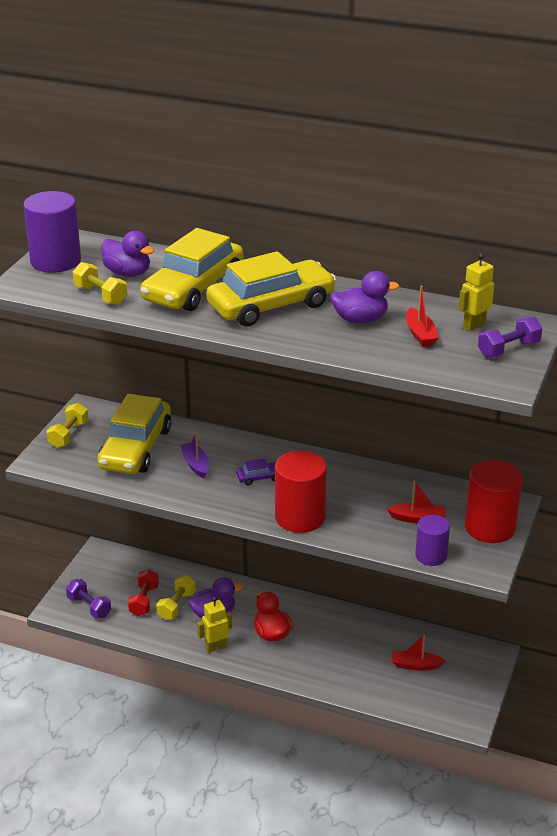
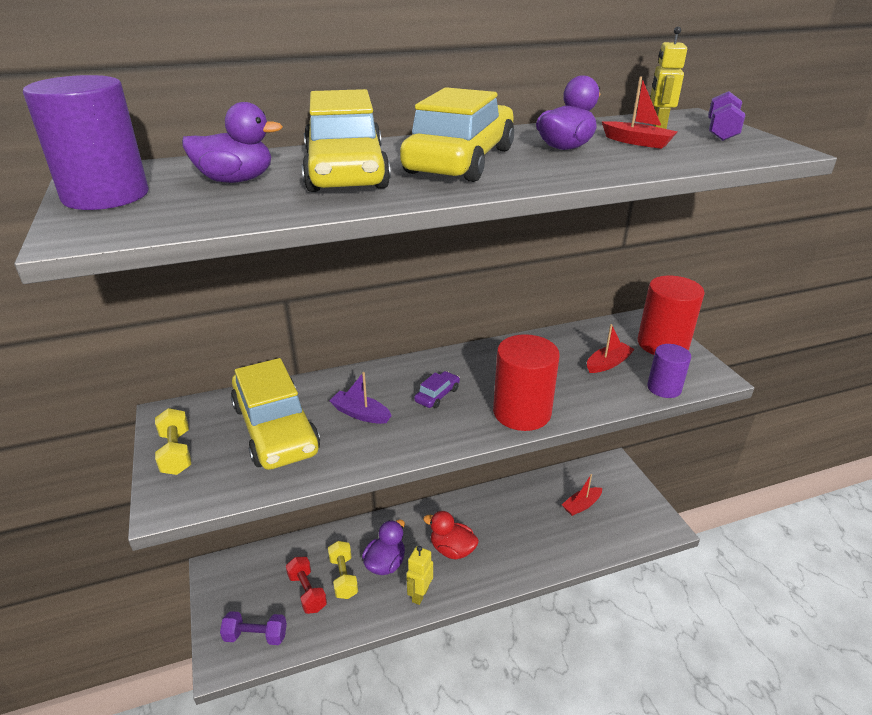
camera: 40 degrees left, 0 degrees up
yellow dumbbell [73,262,127,305] -> none

